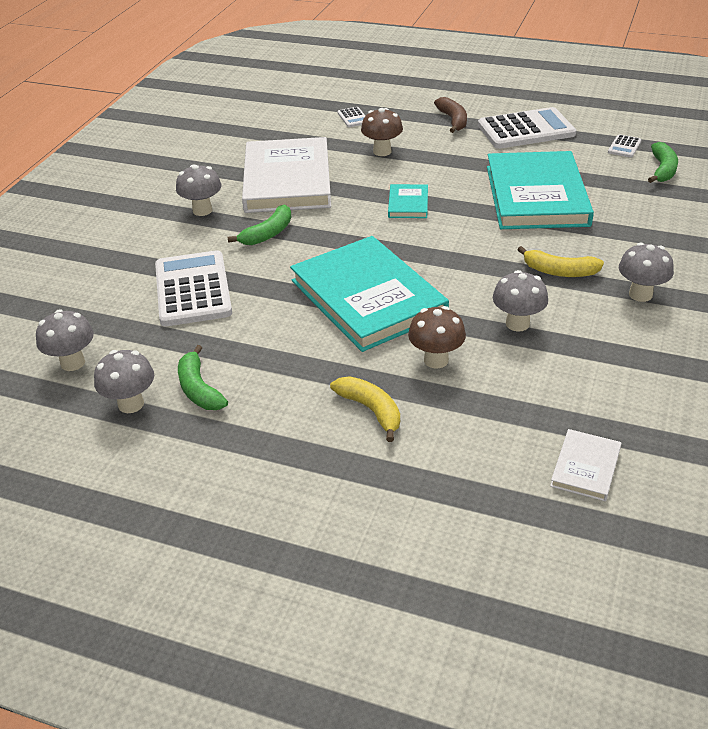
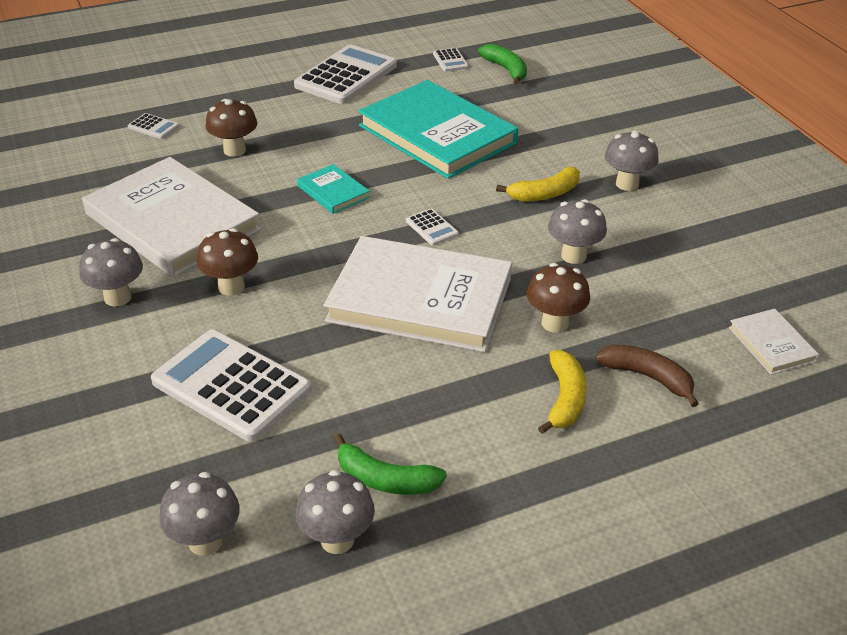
camera: 45 degrees left, 0 degrees up
green banana [228,204,291,245] -> brown mushroom [197,228,258,296]
turquoise book [290,236,449,352] -> white book [324,236,512,352]
yellow banana [330,376,400,442] -> yellow banana turned 90 degrees clockwise [538,350,587,434]
brown banana [434,97,467,133] -> brown banana moved to [595,345,699,407]
none -> white calculator [406,209,459,246]

